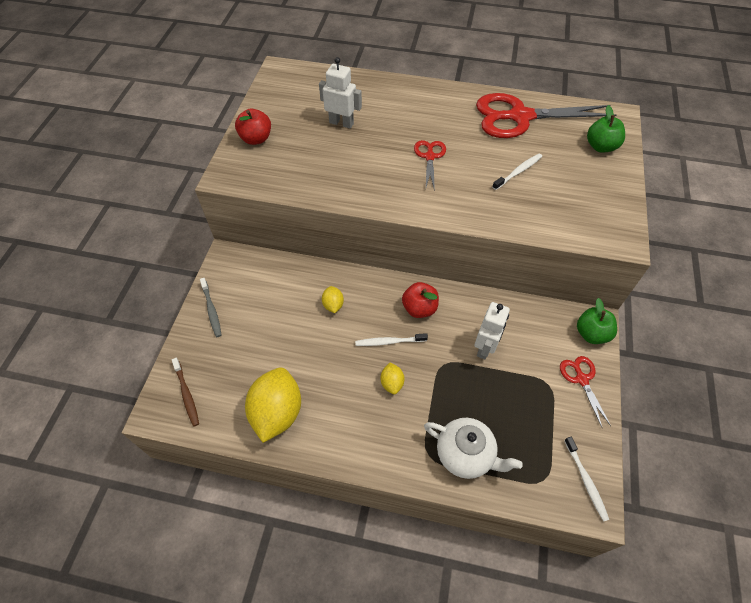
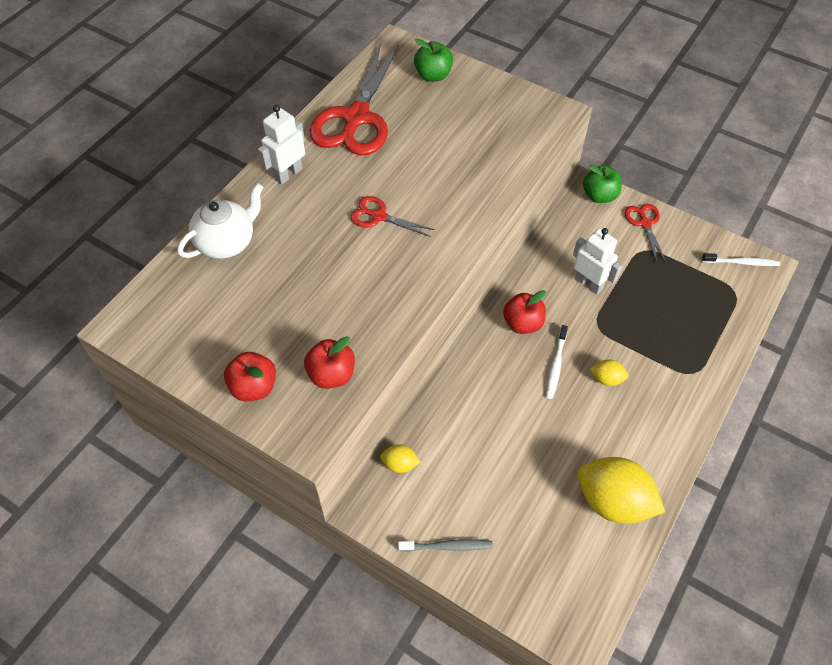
camera: 70 degrees left, 0 degrees up
brown toothbrush [172,358,199,427] -> none
white robot [319,57,362,129] -> white robot moved to [258,105,305,185]
yellow lemon [322,286,344,313] -> yellow lemon moved to [380,444,420,473]
white teapot [424,418,523,479] -> white teapot moved to [177,183,263,259]
white toothbrush [492,154,542,190] -> none
red scissors [560,356,611,429] -> red scissors turned 75 degrees clockwise [625,204,667,263]
none -> red apple [304,336,355,389]

